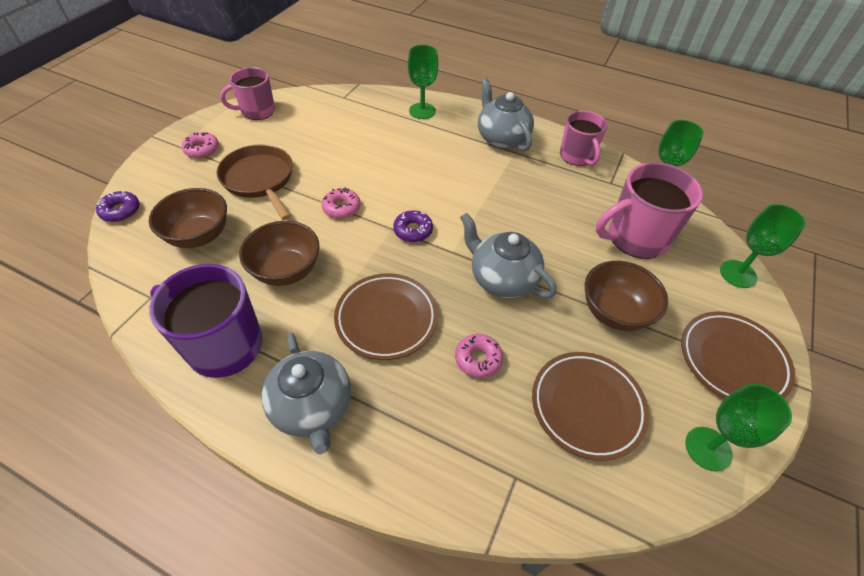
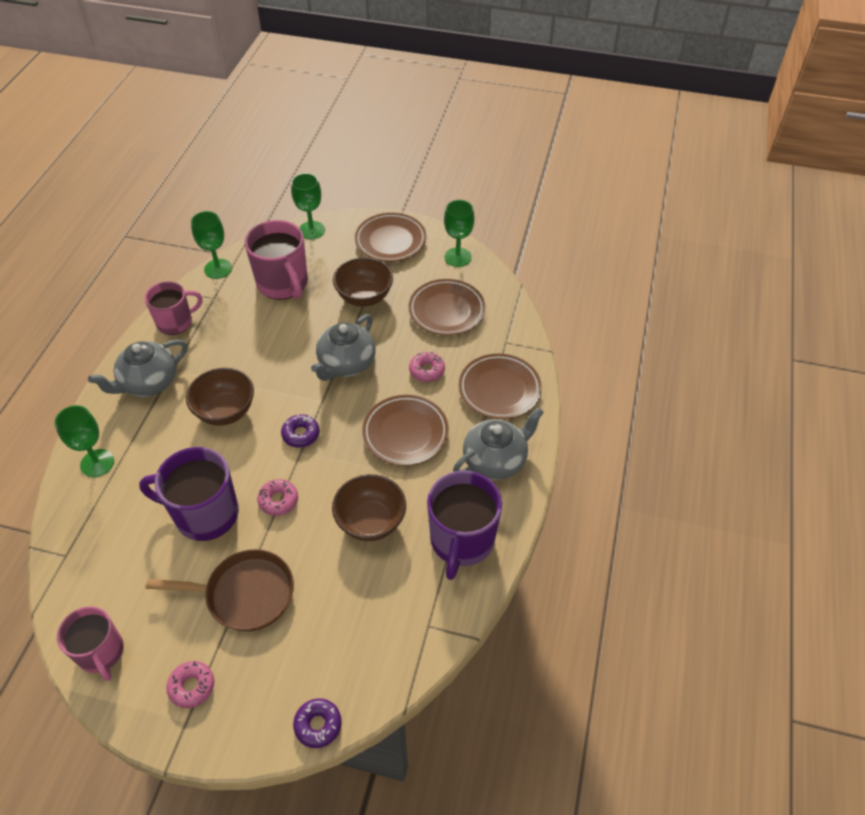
camera: 100 degrees left, 0 degrees up
brown bowl [149,188,227,248] -> brown bowl moved to [186,368,254,426]
brown pan [217,144,293,220] -> brown pan turned 135 degrees counterclockwise [145,549,294,632]
none -> purple mug [139,447,239,541]
none -> brown plate [459,354,542,419]

